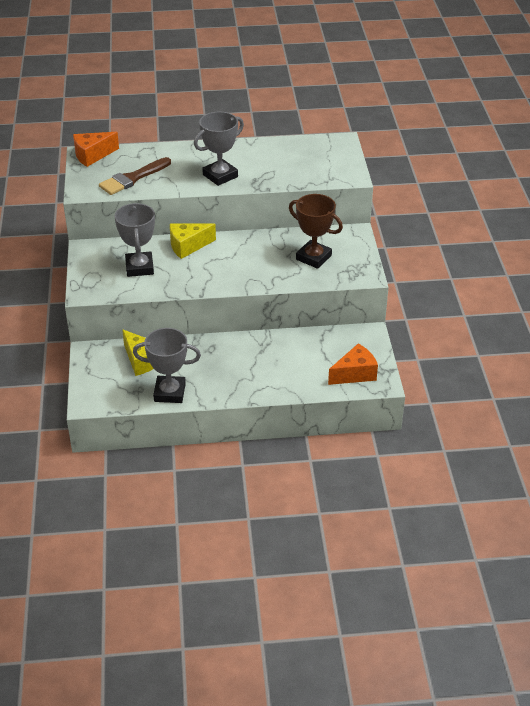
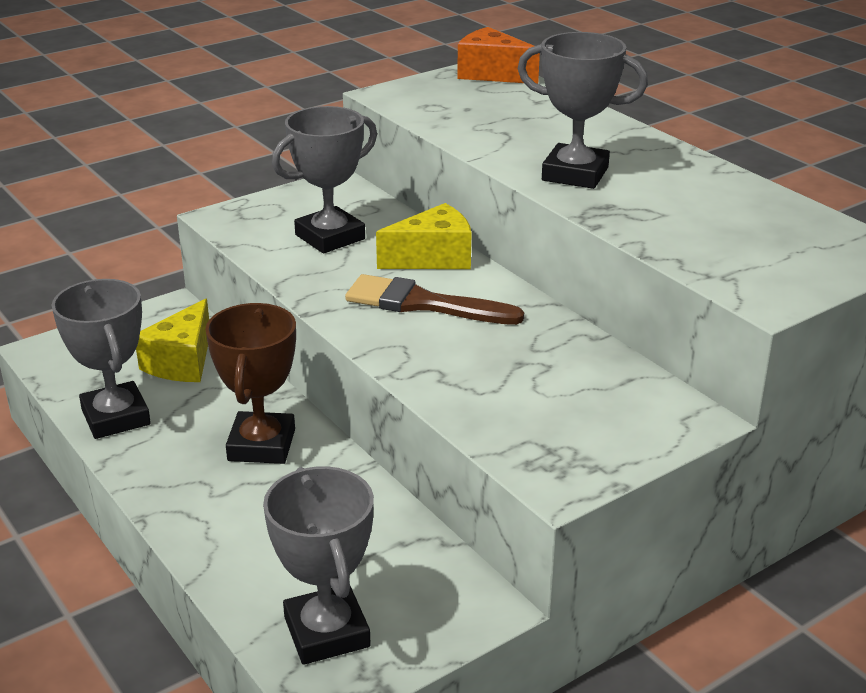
camera: 60 degrees right, 10 degrees down
brown brush [99,157,171,195] -> brown brush moved to [345,274,524,325]
yellow cheese [170,223,216,259] -> yellow cheese turned 120 degrees clockwise [376,203,471,269]
brown trophy [289,194,343,269] -> brown trophy moved to [205,303,296,464]
orange cheese [328,343,378,385] -> grey trophy [263,466,374,665]

